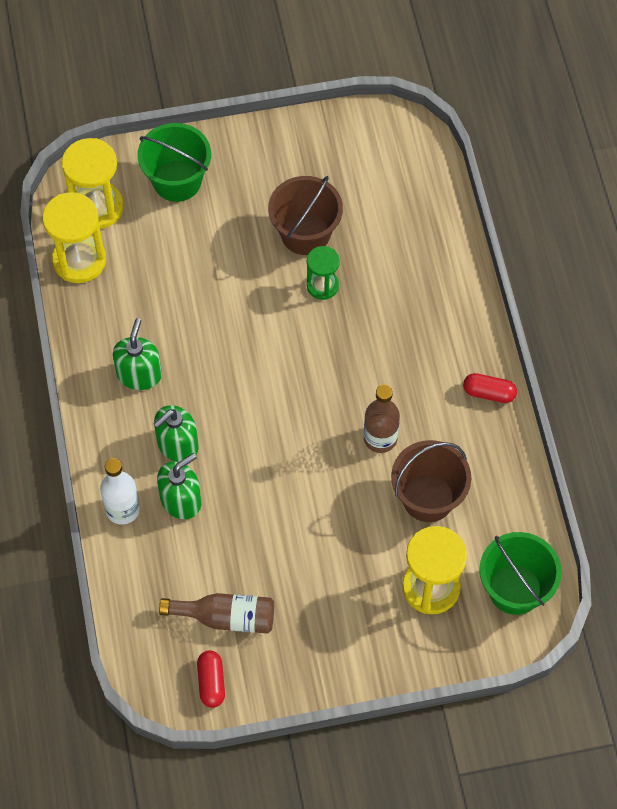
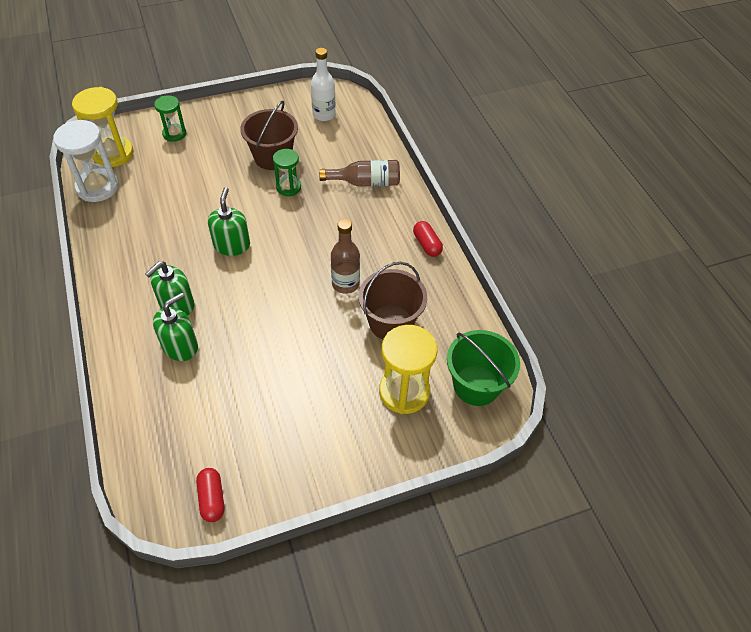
camera: 10 degrees left, 10 degrees down
yellow hourglass [42,192,106,283] -> white hourglass [53,120,119,202]
white bottle [100,458,140,525] -> white bottle moved to [311,48,336,121]
green soap dispenser [113,318,162,390] -> green soap dispenser moved to [208,187,250,256]
green bucket [137,123,211,202] -> green hourglass [154,95,186,142]
brown bottle [159,593,274,634] -> brown bottle moved to [319,160,400,187]
red capsule [463,373,517,403] -> red capsule turned 60 degrees clockwise [413,221,443,257]

